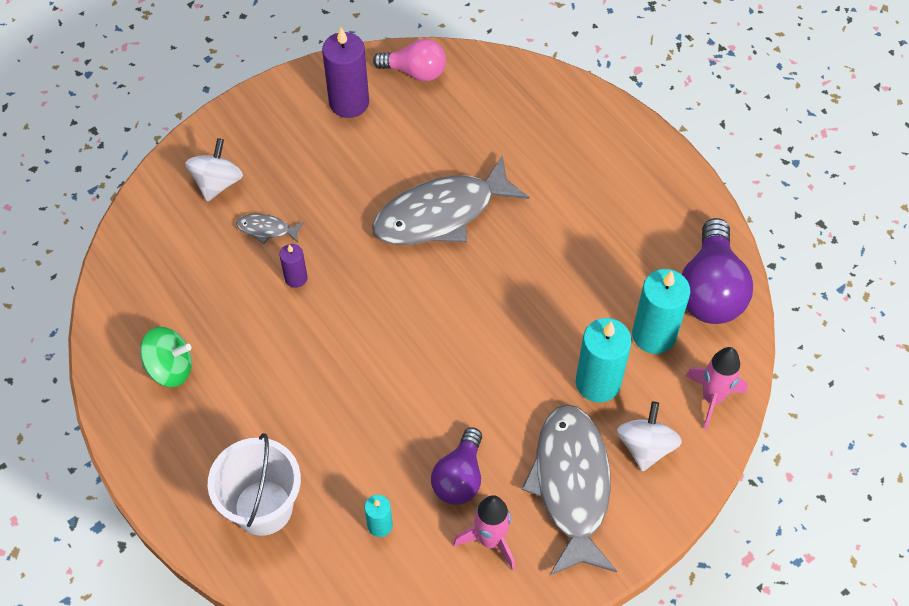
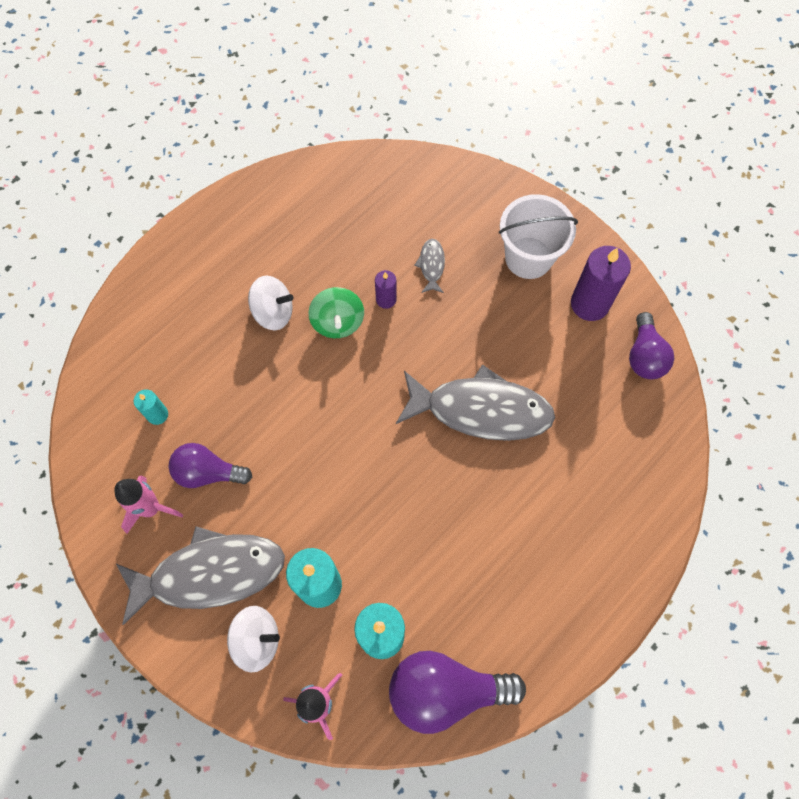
camera: 80 degrees right, 10 degrees up
green spinning top [140,327,192,387] -> green spinning top moved to [309,287,364,338]
white spinning top [185,138,243,202] -> white spinning top moved to [248,276,293,330]
white bucket [208,433,301,536] -> white bucket moved to [499,194,578,279]
grey fish [372,155,529,245] -> grey fish turned 135 degrees clockwise [396,364,555,441]
pink light bulb [373,39,446,81] -> purple light bulb [629,312,674,379]

